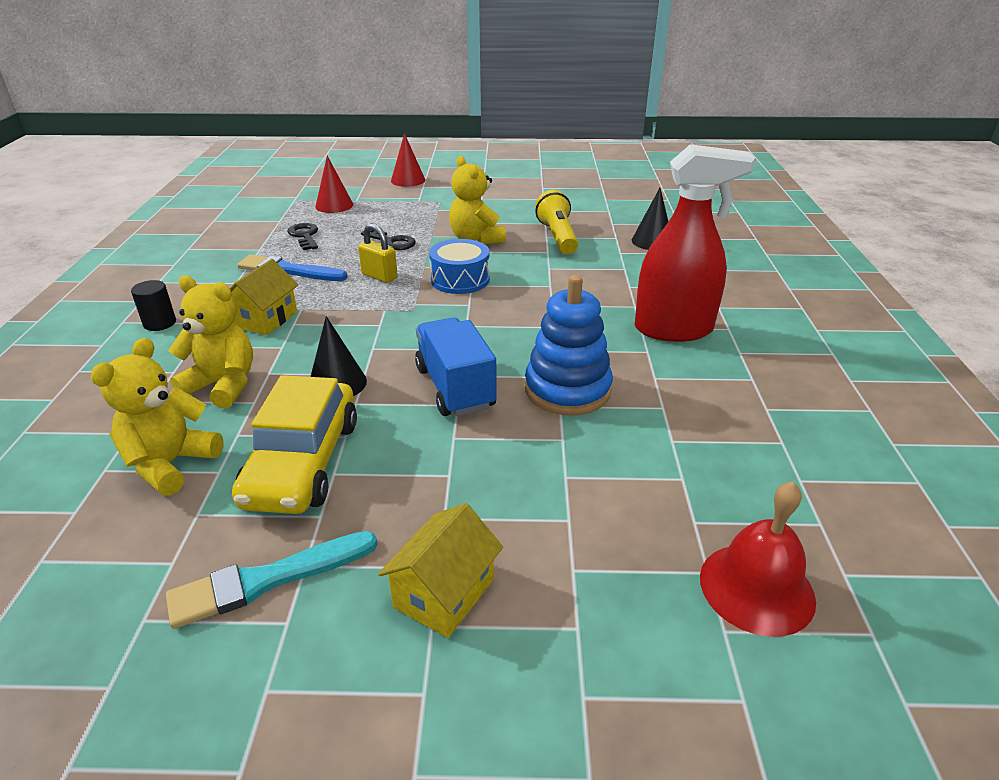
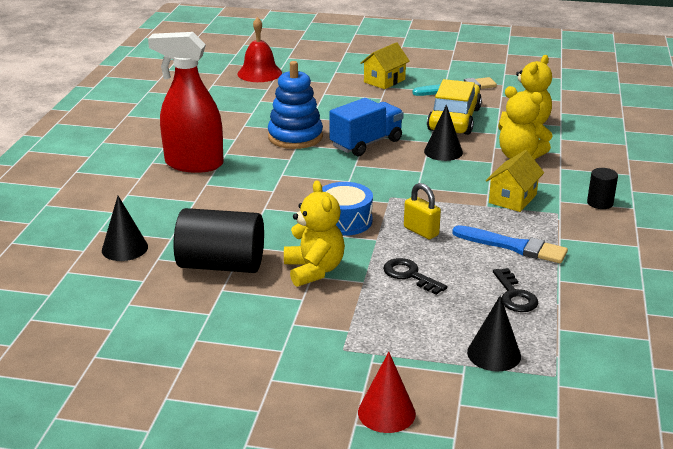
camera: 170 degrees left, 5 degrees down
red cone [315,156,353,213] -> black cone [467,295,521,371]
blue truck [415,318,496,416] -> blue truck turned 120 degrees counterclockwise [329,98,404,157]
yellow flashlight [535,190,578,255] -> black cylinder [173,208,264,273]

